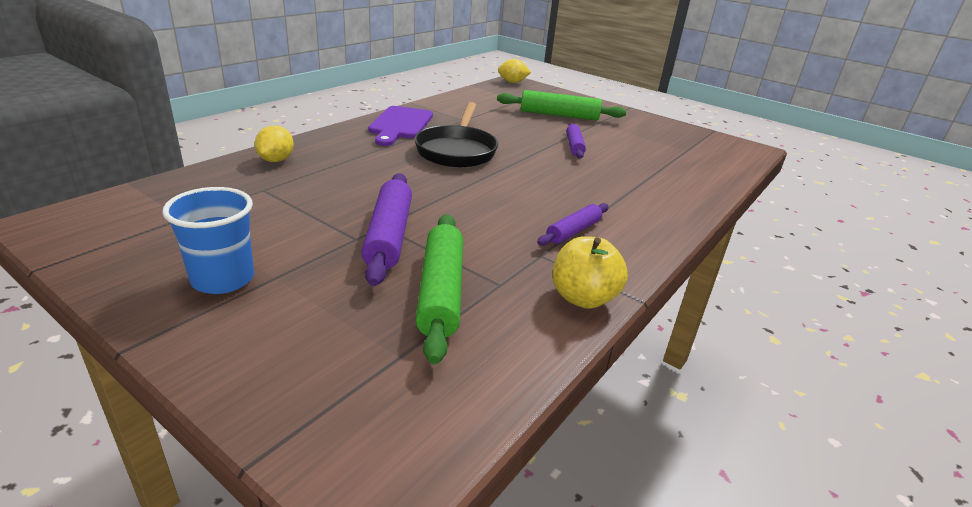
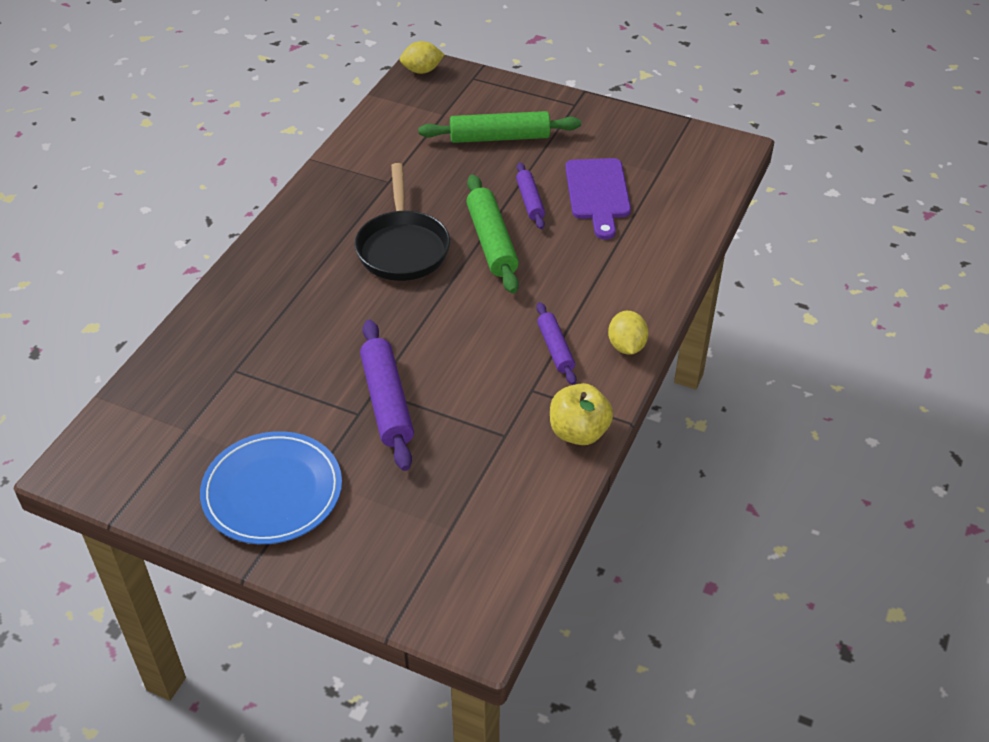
camera: 10 degrees left, 15 degrees up
blue cup [162,187,254,294] -> blue plate [200,431,342,544]
yellow lemon [255,125,294,162] -> yellow lemon moved to [608,311,648,355]
purple cutting board [368,106,433,146] -> purple cutting board moved to [565,158,631,240]
green rolling pin [415,214,463,364] -> green rolling pin moved to [466,175,519,293]
purple rolling pin [537,203,609,246] -> purple rolling pin turned 45 degrees counterclockwise [536,302,577,385]

